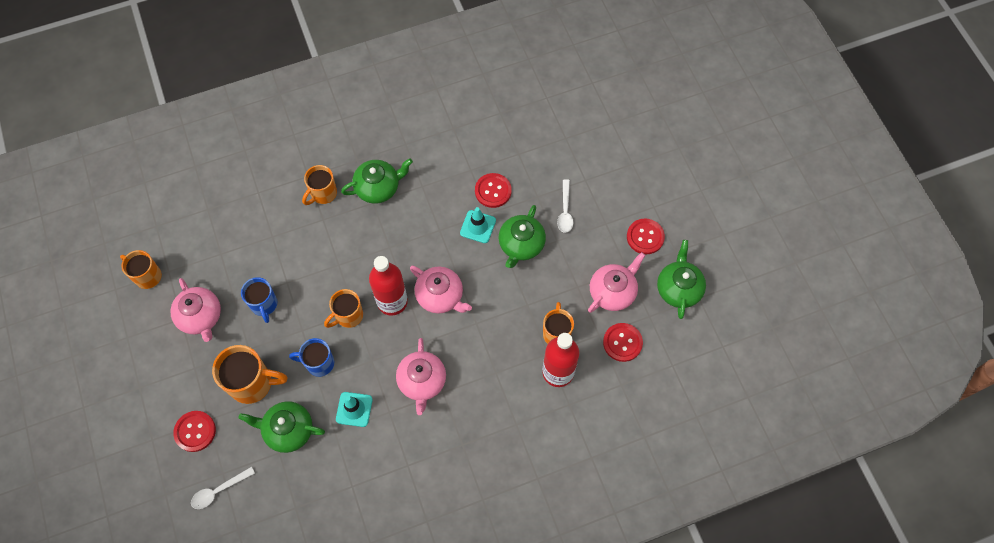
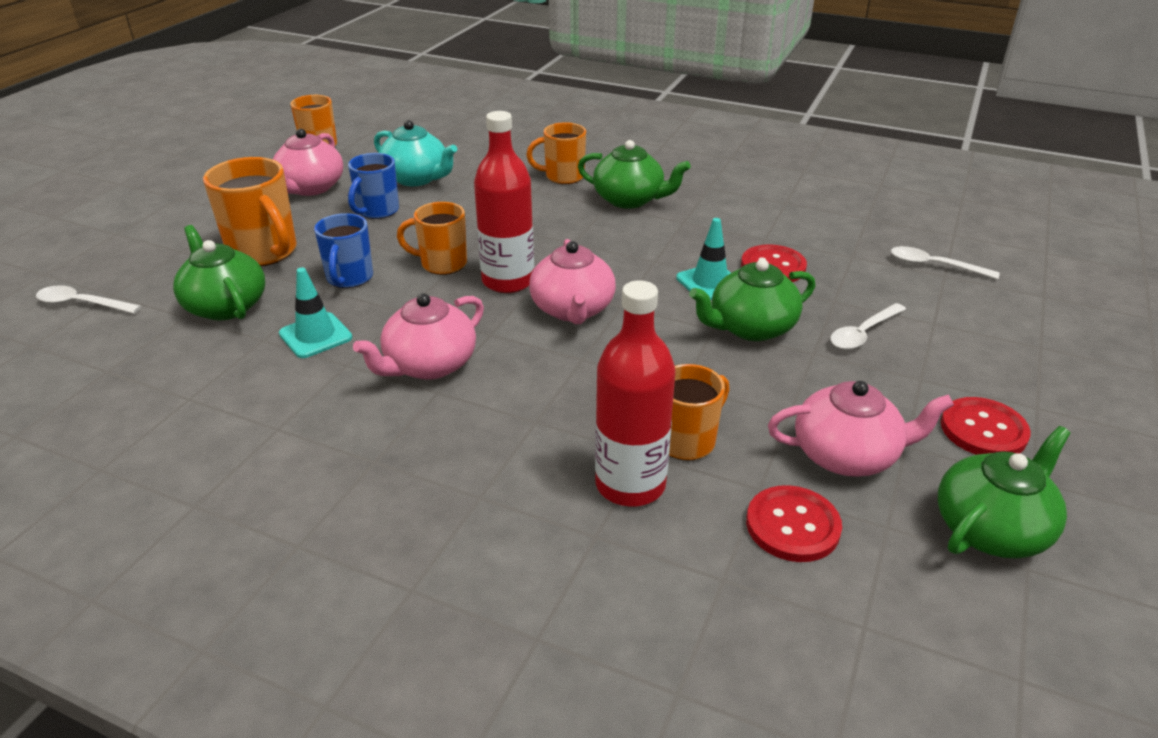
camera: 45 degrees right, 30 degrees down
red button [173,411,216,452] -> none
blue mug [289,338,334,377] -> blue mug turned 135 degrees counterclockwise [314,213,373,288]
none -> turquoise teapot [374,120,457,186]
none -> white spoon [891,246,1000,279]

